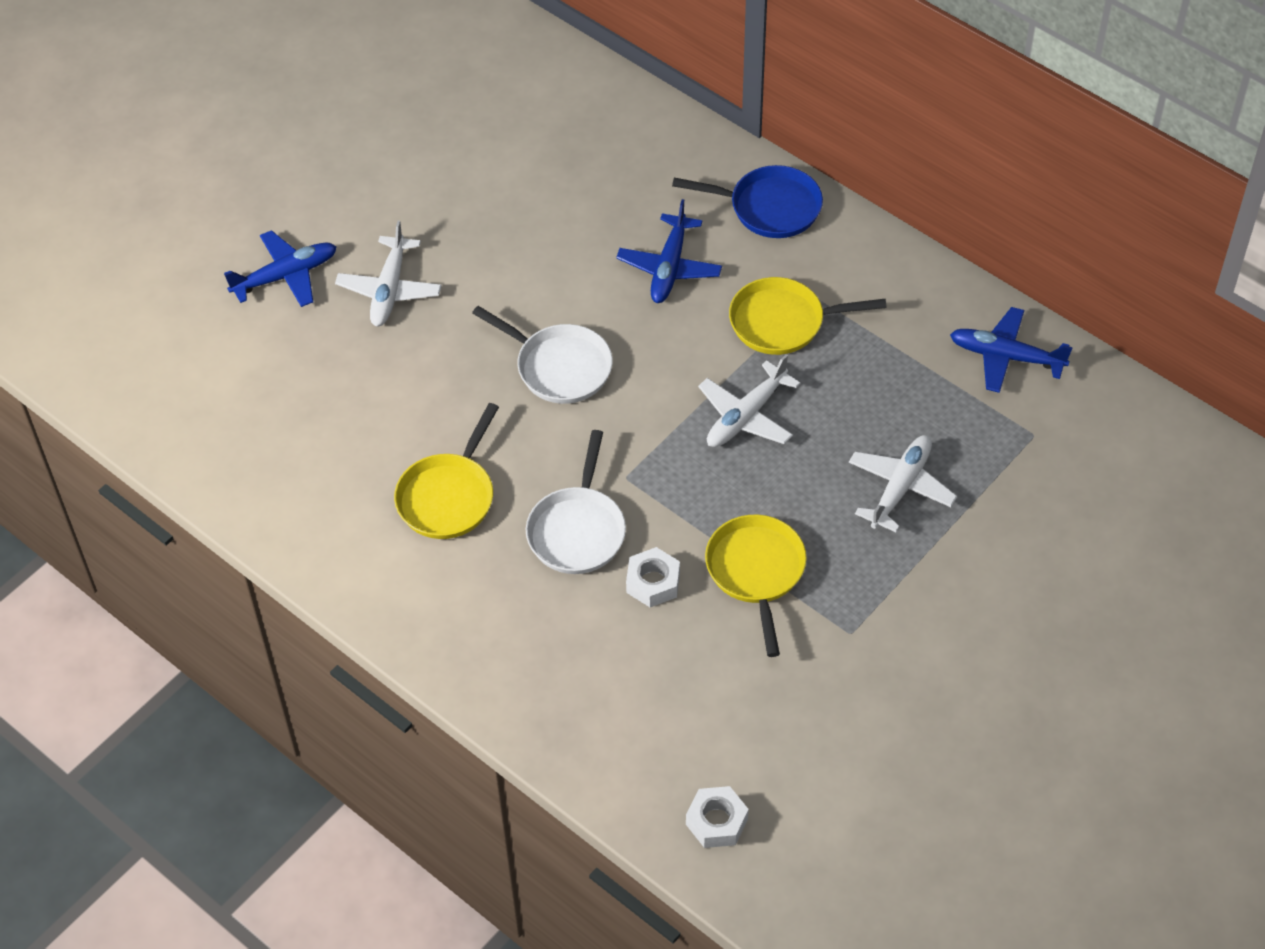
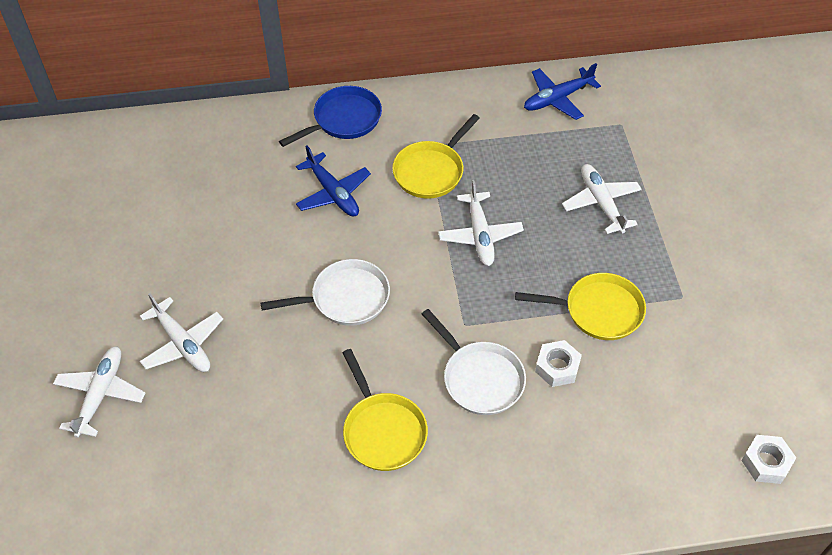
camera: 50 degrees left, 0 degrees up
blue plane [224,230,336,307] -> white plane [53,346,145,438]
yellow pan [705,515,807,657] -> yellow pan turned 150 degrees clockwise [515,273,646,340]

